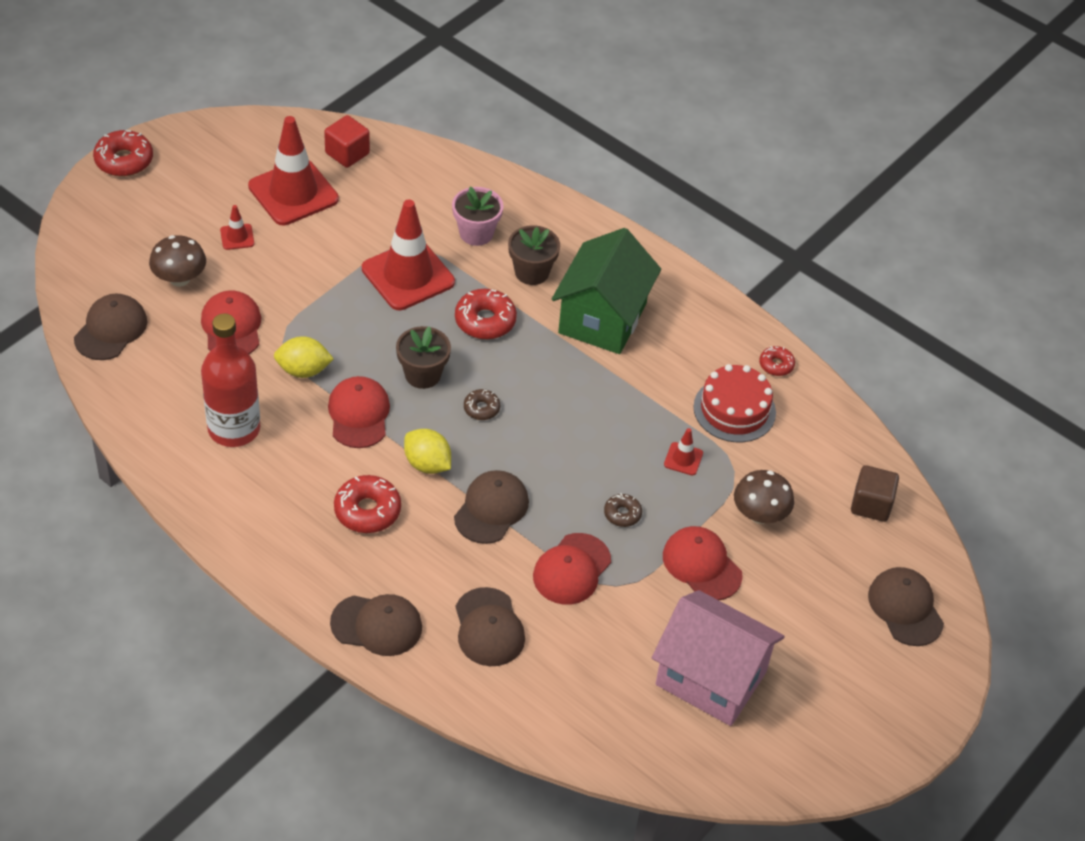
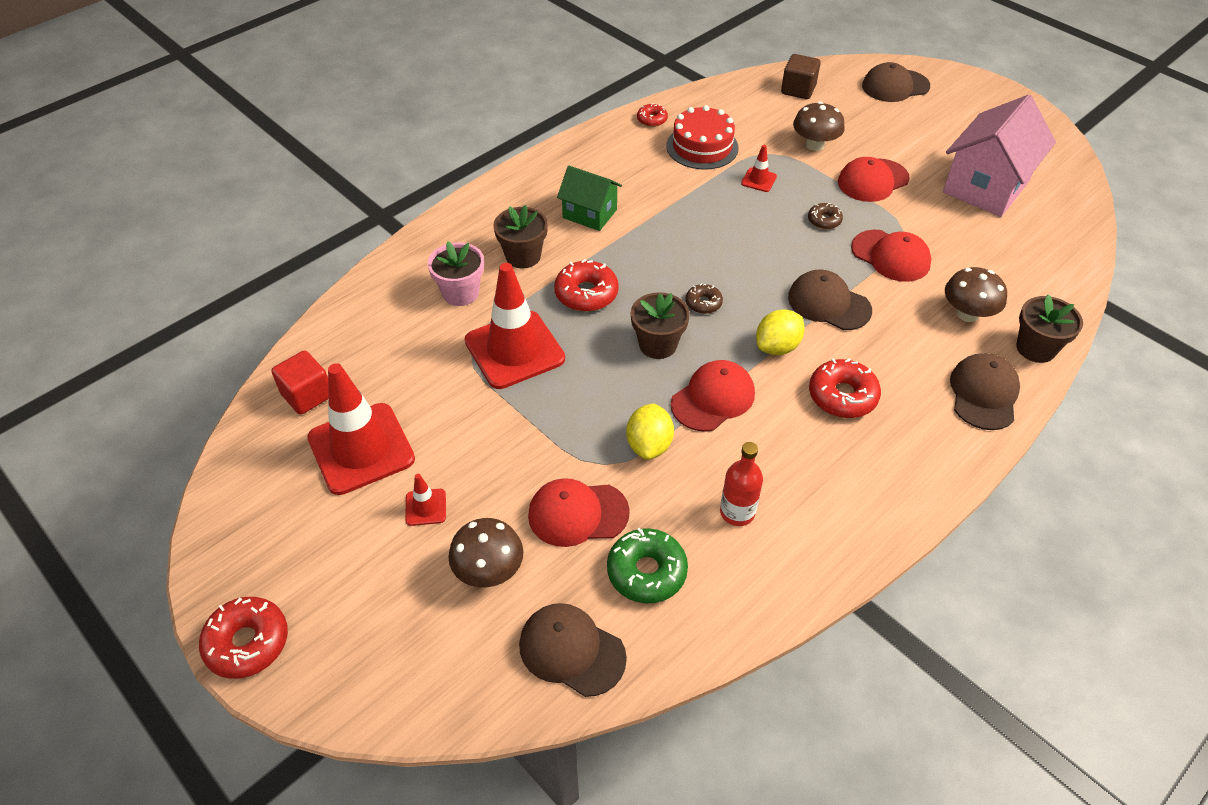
camera: 80 degrees left, 0 degrees up
red bottle [201,313,260,447] -> red bottle [720,442,763,526], size x0.57
red cap [328,376,390,448] -> red cap turned 135 degrees clockwise [671,360,755,432]
brown cap [455,587,525,666] -> brown mushroom [945,267,1007,322]
green house [552,228,661,354] -> green house [557,166,622,231], size x0.58
none -> green donut [607,528,688,603]
none -> brown flower pot [1016,294,1083,363]

